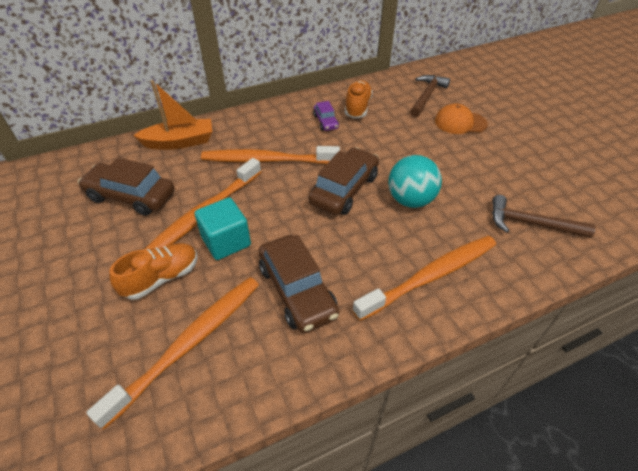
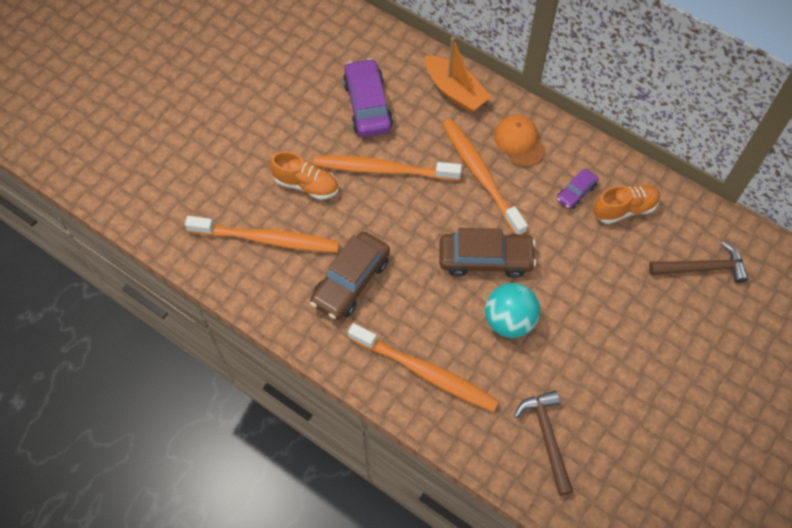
camera: 60 degrees right, 15 degrees up
brown car [78,157,174,216] -> purple car [343,58,393,137]
turquoise cube [195,197,251,260] -> none
orange cap [435,103,488,134] -> orange cap moved to [494,115,546,167]

